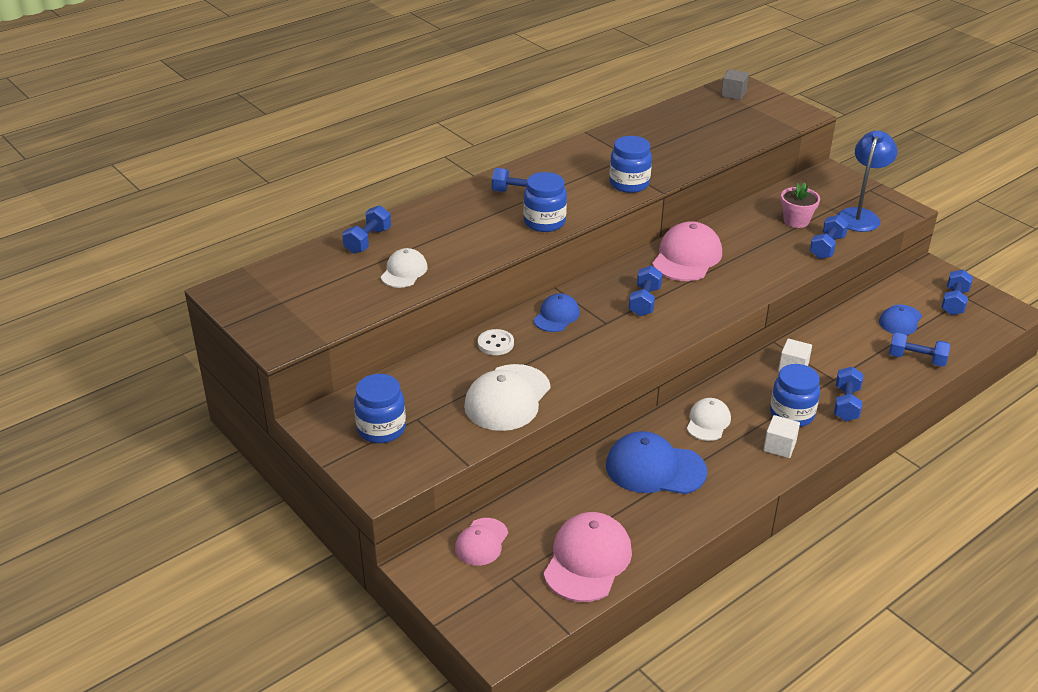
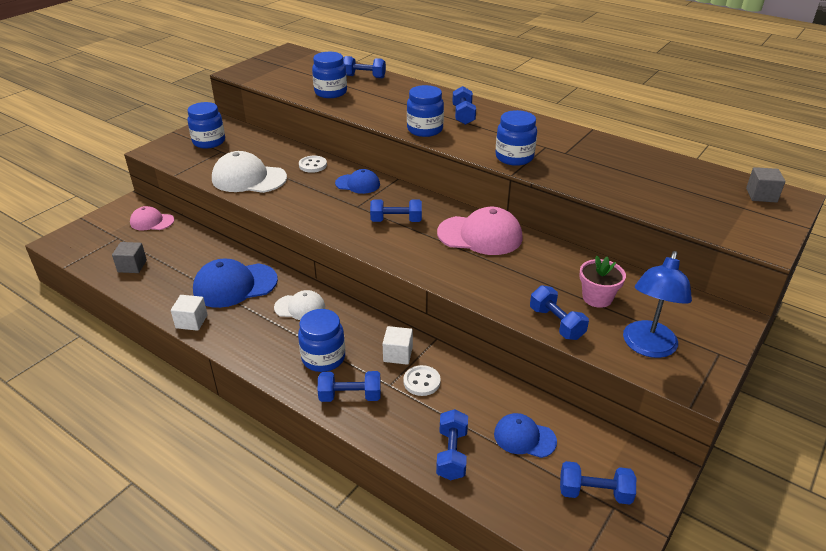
camera: 75 degrees right, 0 degrees up
white cap [381,248,428,288] -> blue jar [312,52,347,98]
pink cap [544,512,632,602] -> grey cube [112,242,147,273]
blue cap [606,431,707,494] -> blue cap turned 105 degrees counterclockwise [193,259,278,308]
white cube [763,415,800,458] -> white cube moved to [171,295,208,331]
blue dumbbell [810,215,849,259] -> blue dumbbell turned 45 degrees clockwise [530,285,589,340]
blue lamp [837,131,898,232] -> blue lamp turned 105 degrees clockwise [623,251,692,358]
none -> white button [403,365,441,396]

